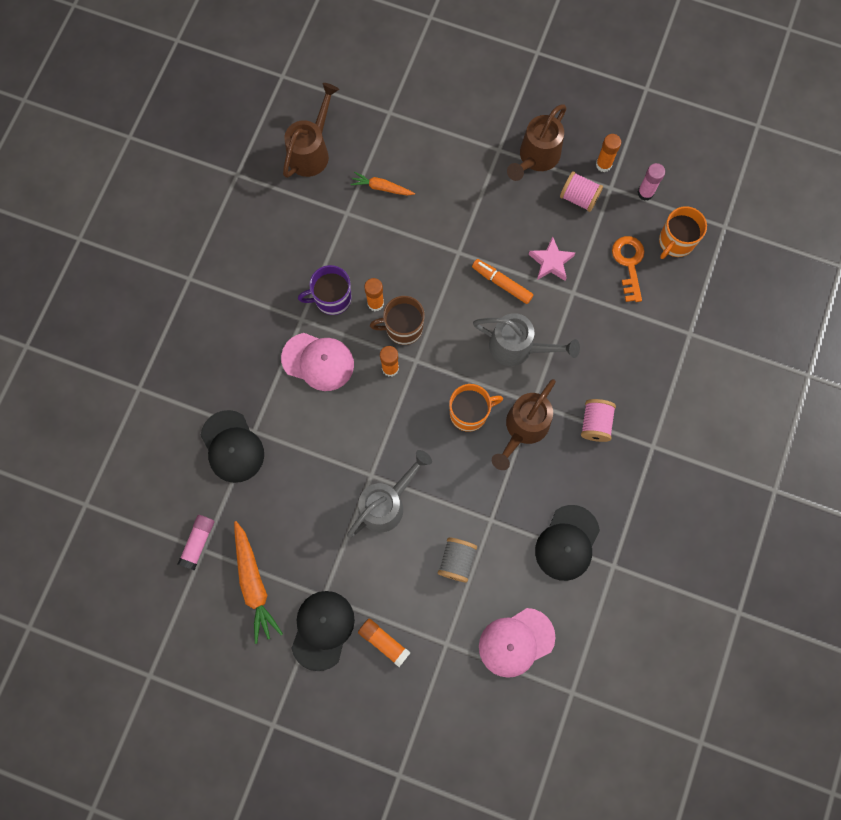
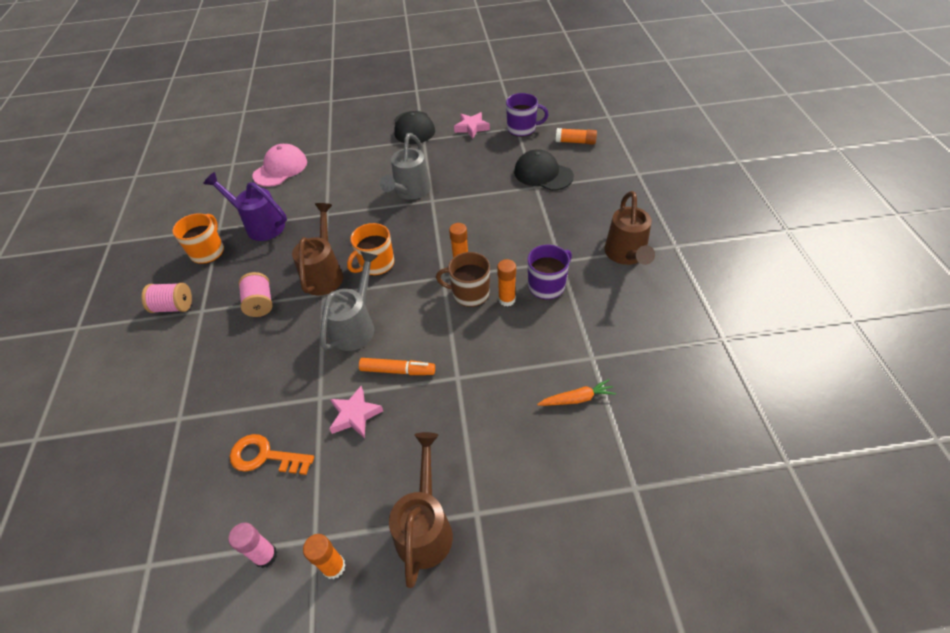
camera: 155 degrees right, 25 degrees down
pink glue stick [178,515,214,570] -> purple mug [506,93,548,137]
orange carrot [234,521,283,644] -> pink star [454,112,490,139]
pink cap [281,333,354,391] -> none
brown watering can [283,83,339,178] -> brown watering can moved to [604,191,655,265]
orange glue stick [358,619,411,667] -> orange glue stick moved to [556,128,597,145]
brown mug [370,296,425,345] -> brown mug turned 135 degrees counterclockwise [436,252,490,307]
grey spool [438,538,477,583] -> none
grey watering can [473,313,580,366] -> grey watering can turned 120 degrees clockwise [320,251,378,351]
black cap [535,505,600,581] -> purple watering can [203,172,287,241]
pink spool [560,171,603,212] -> pink spool moved to [142,283,192,313]
orange key [612,236,644,302] -> orange key turned 135 degrees clockwise [230,434,314,475]
orange mug [659,206,707,259] -> orange mug moved to [172,213,224,264]

